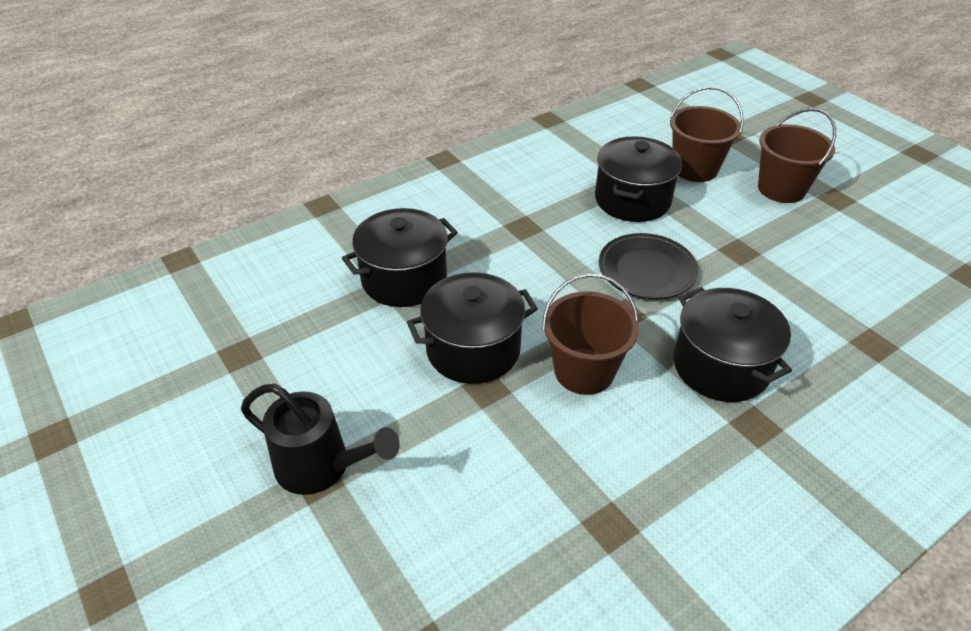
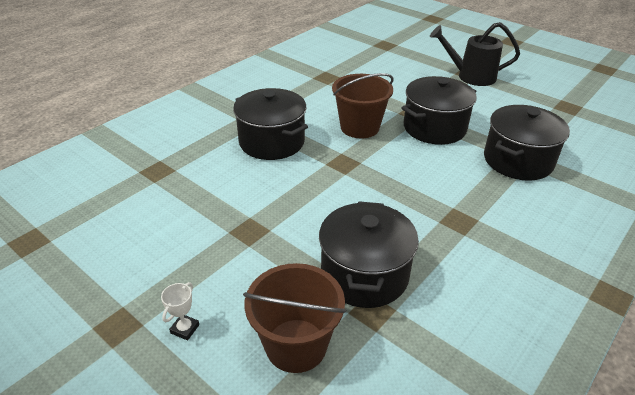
camera: 165 degrees right, 5 degrees down
black plate [599,233,698,299] -> none
brown bucket [758,108,836,203] -> white trophy [161,282,199,340]

